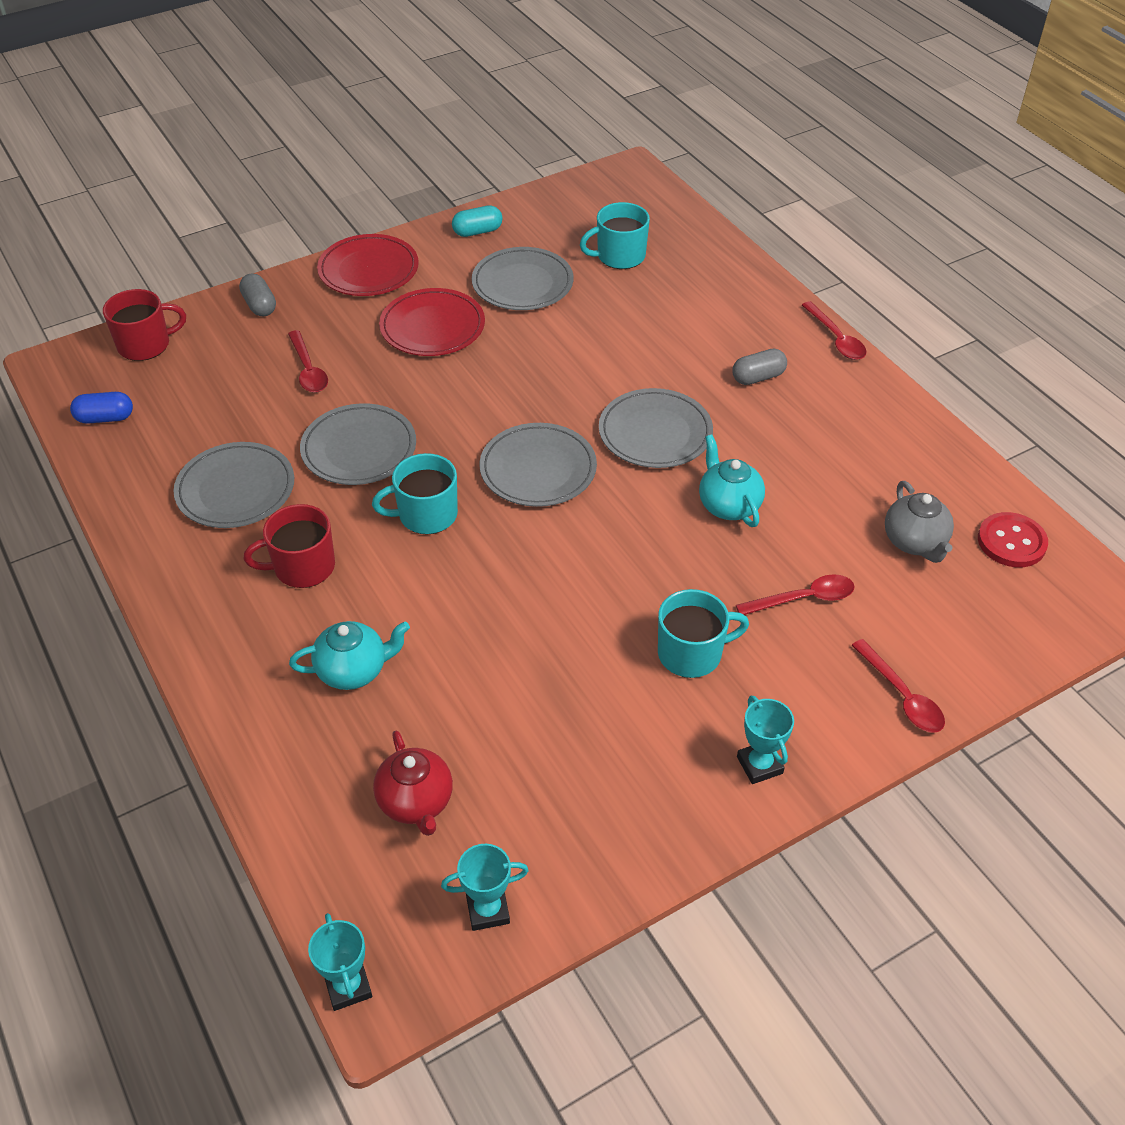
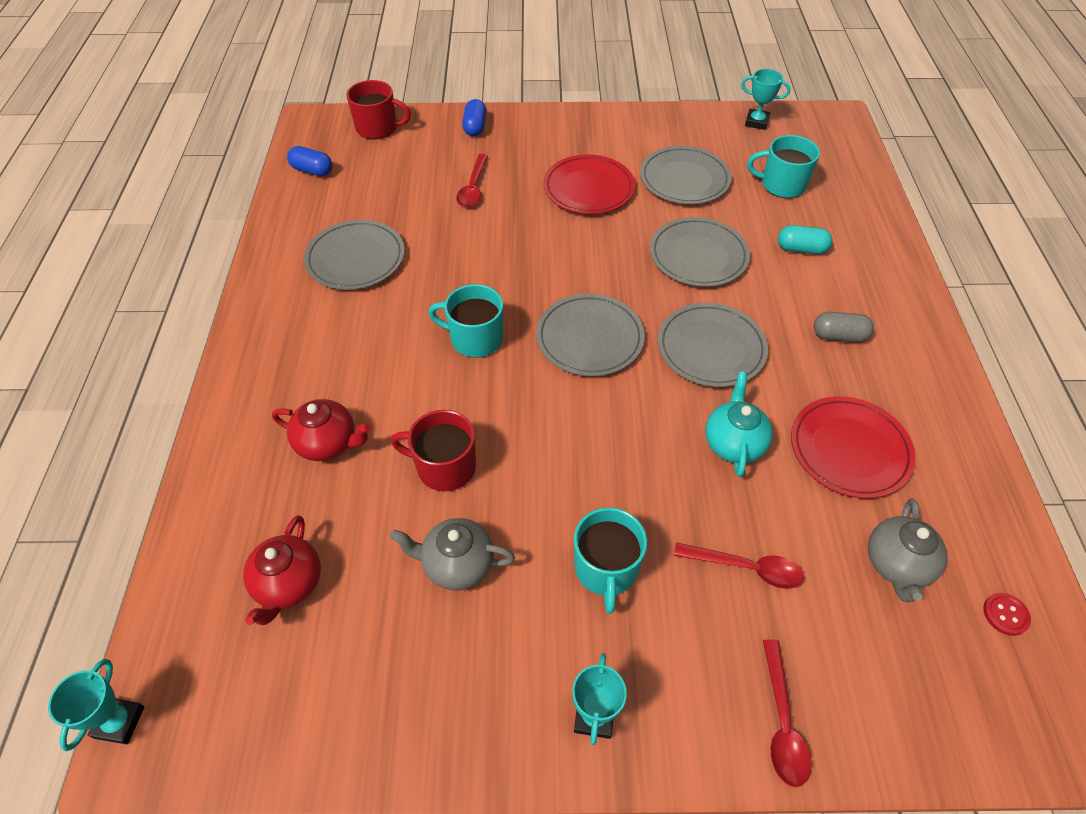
camera: 30 degrees right, 5 degrees up
grey capsule [239,273,276,316] -> blue capsule [462,99,487,136]
red mug [243,504,335,588] -> red mug moved to [391,410,476,492]
turquoise teapot [289,621,410,690] -> red teapot [272,399,371,461]
grey plate [300,403,416,485] -> grey plate moved to [650,217,750,287]
red plate [317,234,419,296] -> red plate moved to [791,396,916,498]
turquoise trophy [441,844,529,931] -> turquoise trophy moved to [741,69,790,130]
turquoise capsule [452,205,503,237] -> turquoise capsule moved to [778,225,833,254]
turquoise mug [658,589,749,678] -> turquoise mug turned 75 degrees clockwise [574,507,647,614]
red spoon [802,301,866,360] -> none
red button [978,512,1048,567] -> red button [983,593,1031,636], size x0.57
none -> grey teapot [390,518,515,590]

